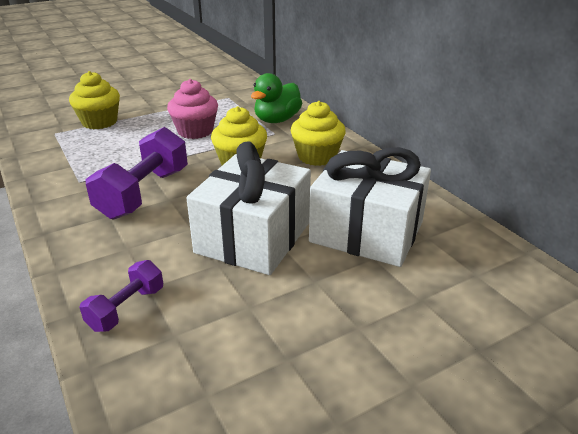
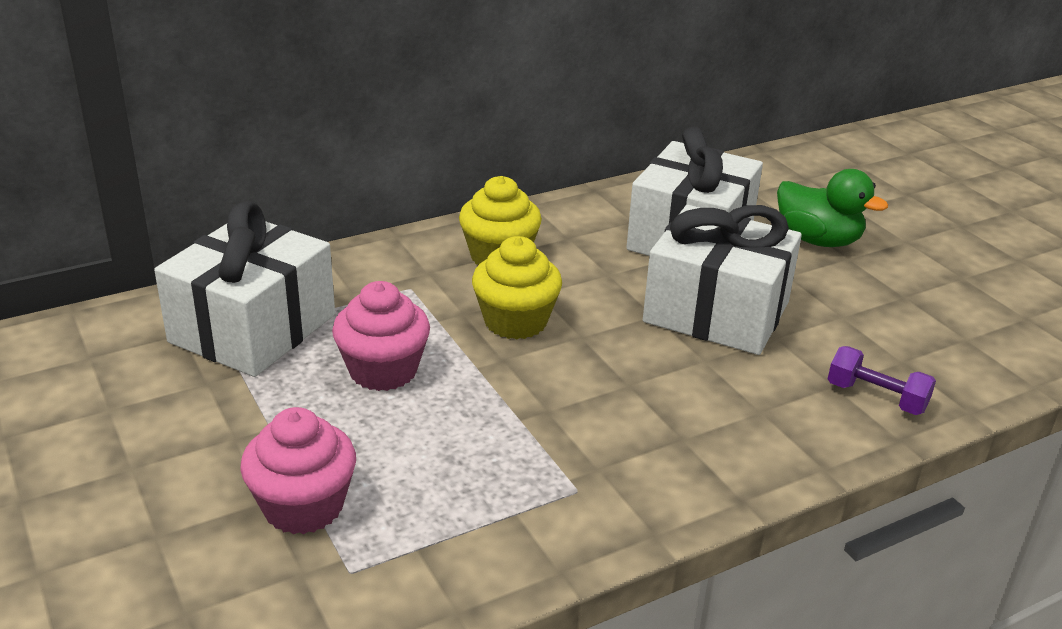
camera: 90 degrees left, 0 degrees up
yellow cupcake [69,71,120,129] -> pink cupcake [240,407,356,534]
purple dumbbell [86,127,188,220] -> none
green duck [251,73,302,123] -> green duck moved to [777,169,888,247]
none -> white gift [154,201,335,377]

